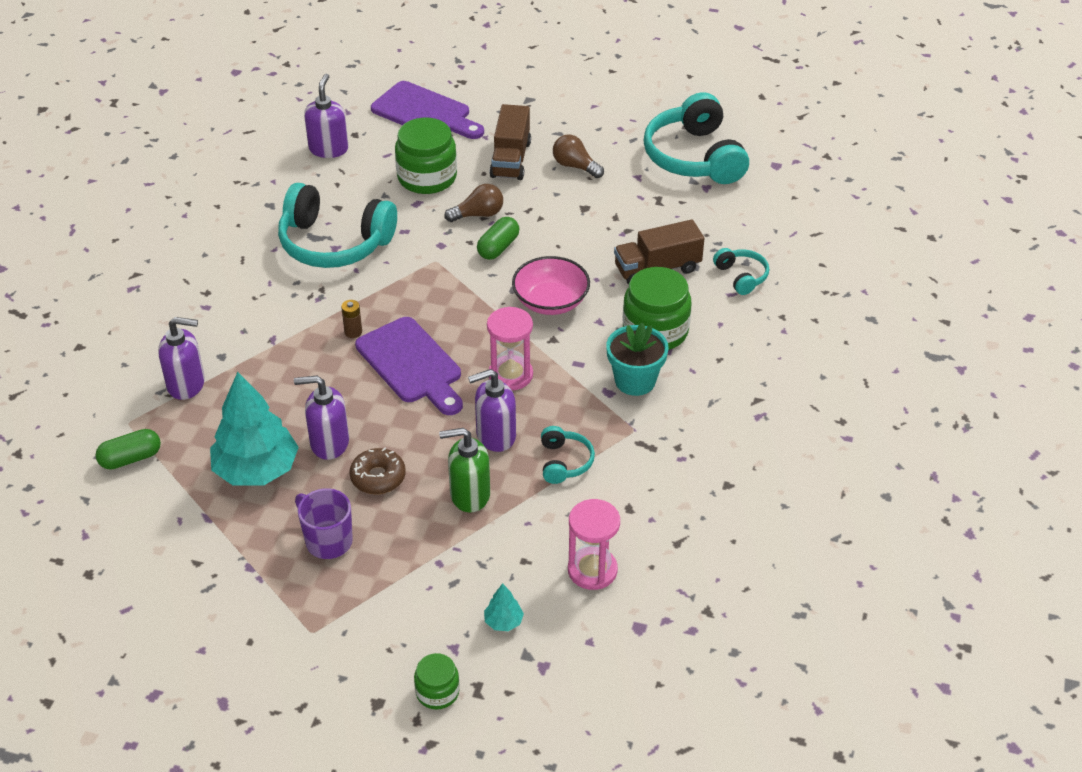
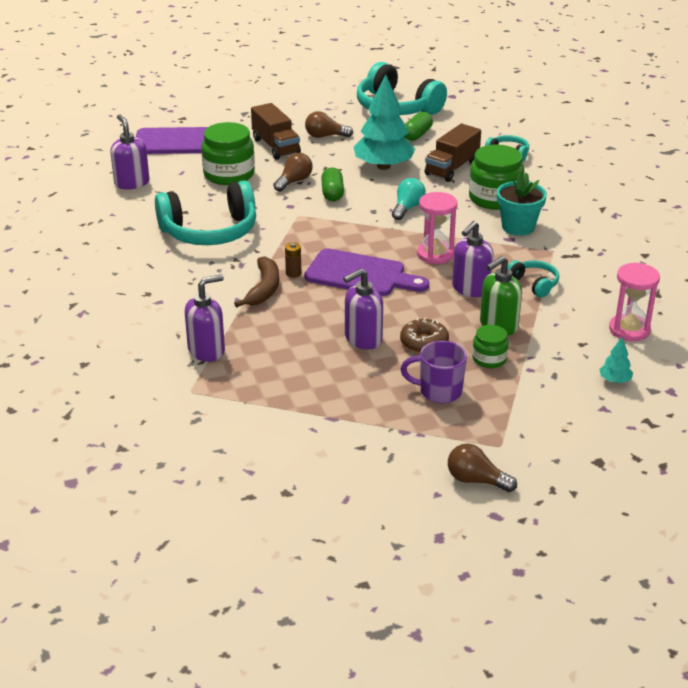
camera: 35 degrees left, 10 degrees down
green capsule [95,429,161,470] -> green capsule moved to [404,112,433,141]
turquoise tree [210,372,299,486] -> turquoise tree moved to [354,74,415,170]
green jar [414,653,460,710] -> green jar moved to [472,325,509,368]
pink bowl [512,256,590,315] -> turquoise light bulb [392,178,426,220]
none -> brown banana [234,256,279,308]
none -> brown light bulb [448,443,517,492]

